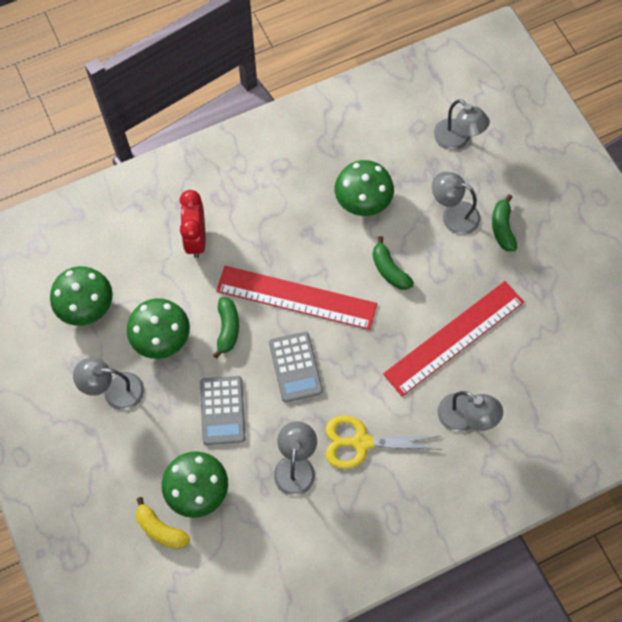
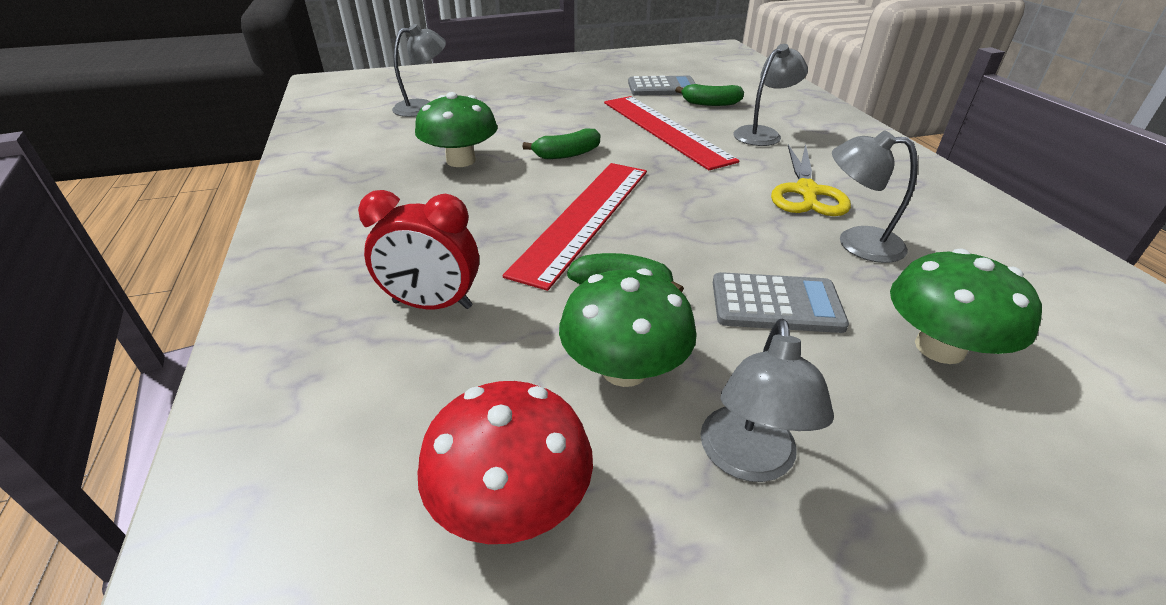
camera: 80 degrees left, 30 degrees down
green mushroom [50,266,113,326] -> red mushroom [417,381,593,544]
yellow banana [136,497,190,549] -> none
grey calculator [269,332,323,402] -> grey calculator moved to [628,76,696,96]
grey lamp [432,172,480,235] -> none
green banana [492,194,517,251] -> green banana moved to [675,84,744,106]

